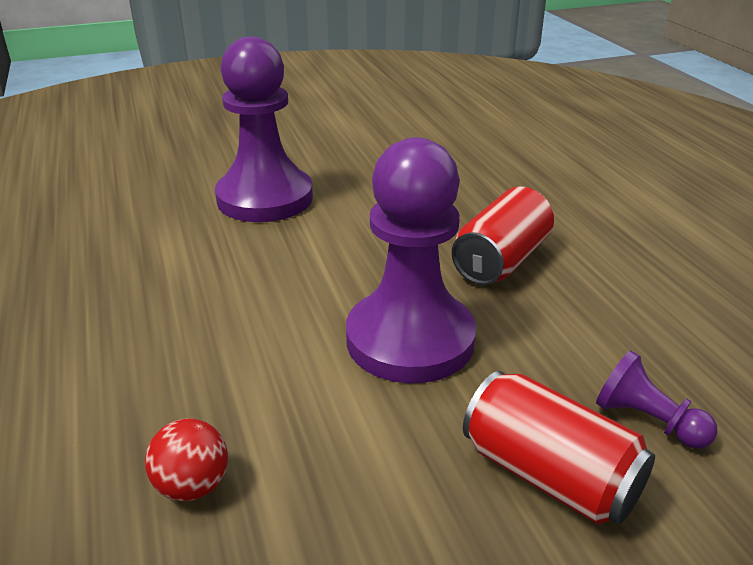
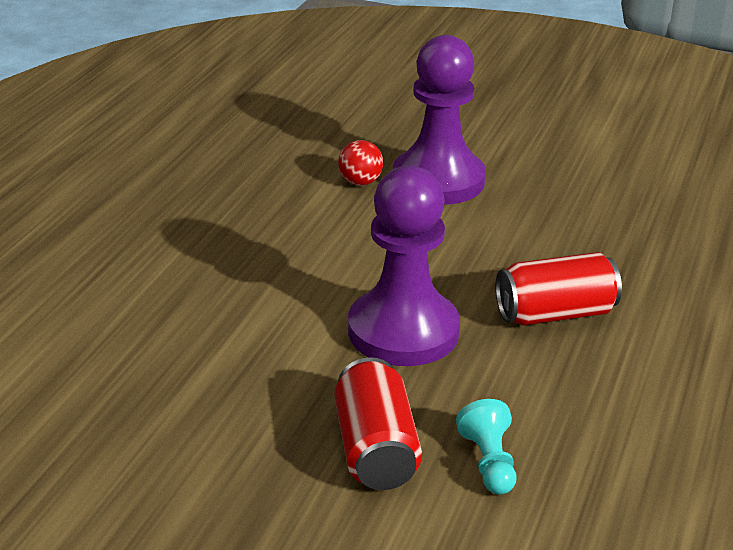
camera: 40 degrees right, 0 degrees up
red ball [145,418,228,501] -> red ball moved to [338,140,383,185]
purple pawn [596,350,717,448] -> turquoise pawn [456,399,516,495]

